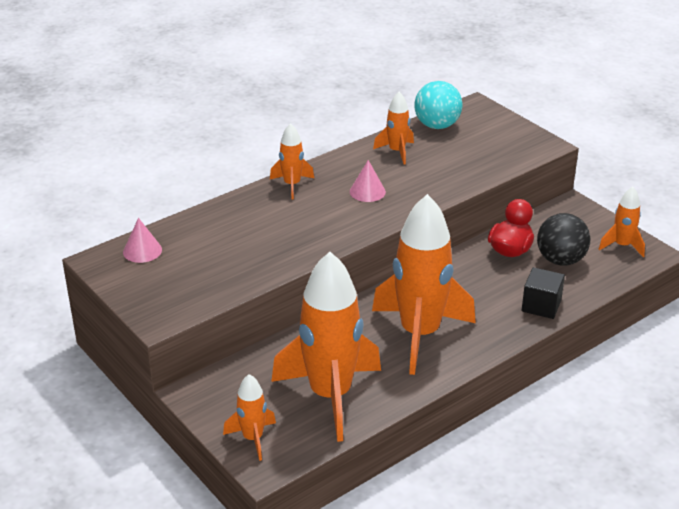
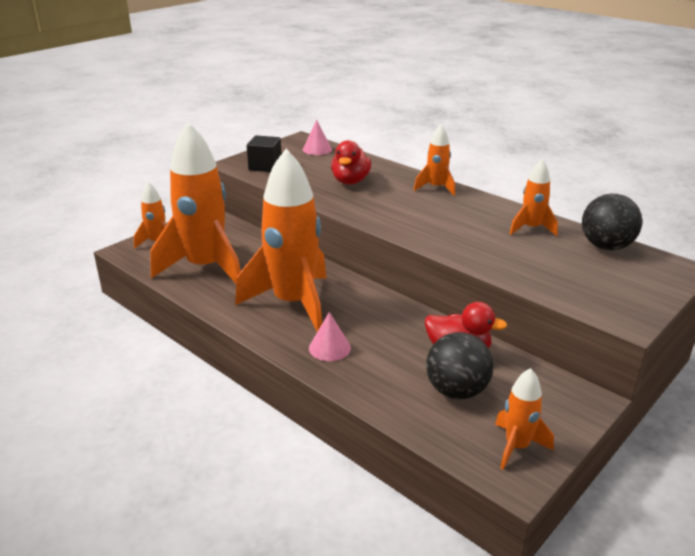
camera: 80 degrees right, 5 degrees down
pink cone [350,160,386,202] -> pink cone moved to [309,312,351,361]
turquoise ball [414,81,463,129] -> black ball [582,194,642,250]
black cube [522,267,565,319] -> black cube moved to [247,135,281,172]
none -> red duck [331,140,371,185]

